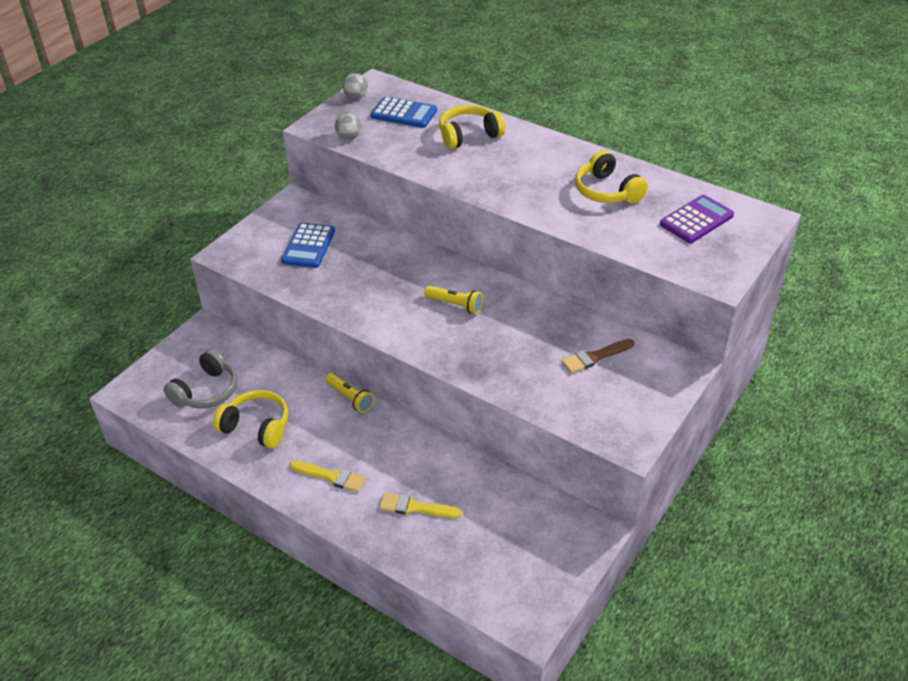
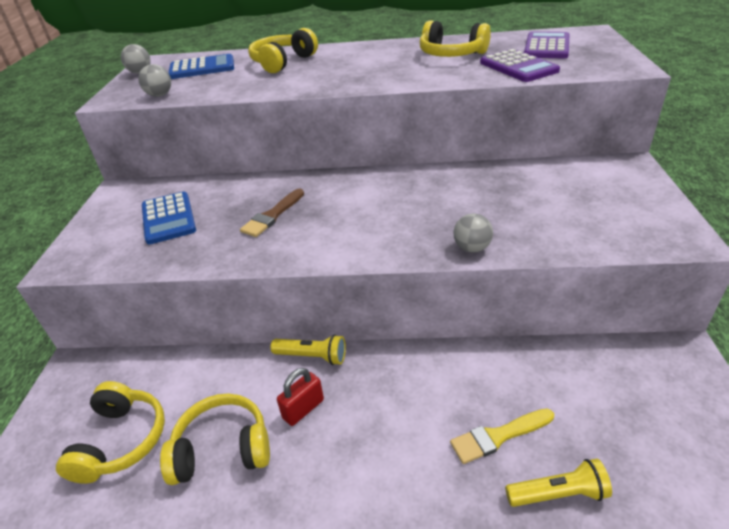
camera: 30 degrees left, 5 degrees down
grey headphones [163,349,237,409] -> yellow headphones [56,381,165,484]
yellow brush [290,460,366,492] -> none
yellow flashlight [424,285,483,314] -> yellow flashlight moved to [505,459,612,507]
brown brush [562,339,634,373] -> brown brush moved to [240,188,304,237]
none -> red padlock [277,368,324,426]
none -> grey ball [453,214,493,253]
none -> purple calculator [480,49,560,82]

